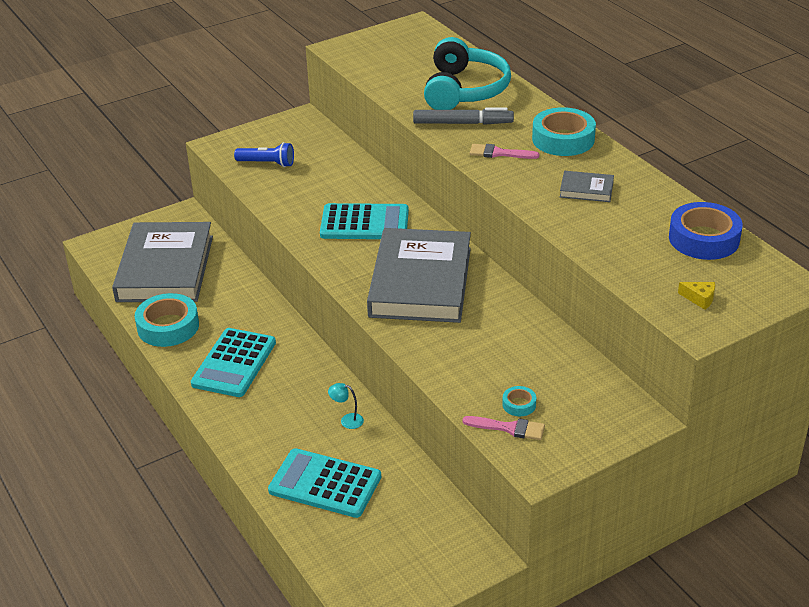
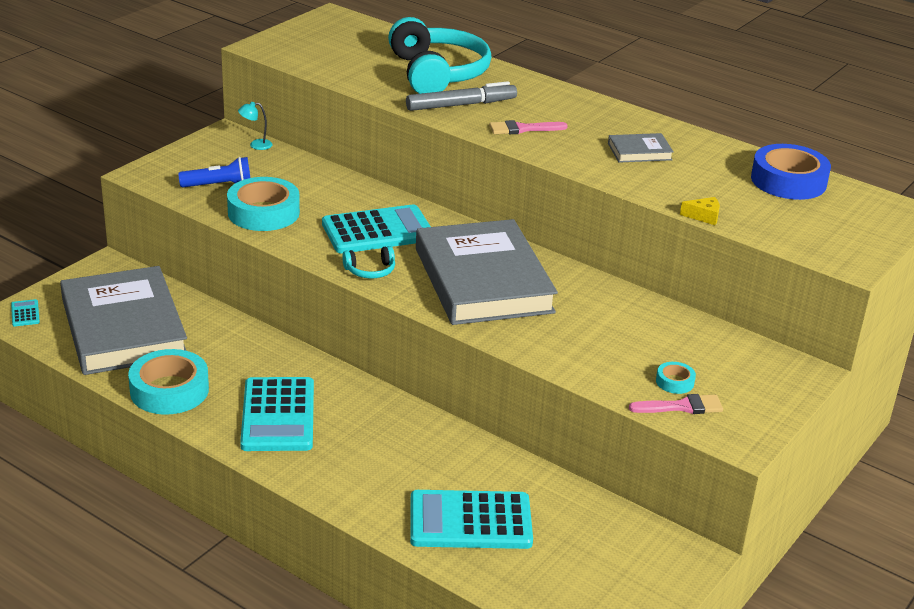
camera: 25 degrees left, 5 degrees down
turquoise lamp [328,383,364,429] -> turquoise lamp moved to [238,102,272,150]
turquoise tape [532,107,596,156] -> turquoise tape moved to [227,177,300,231]
yellow cheese [678,282,715,310] -> yellow cheese moved to [680,197,720,225]
none -> turquoise calculator [11,299,40,326]
none -> turquoise headphones [342,246,395,279]

